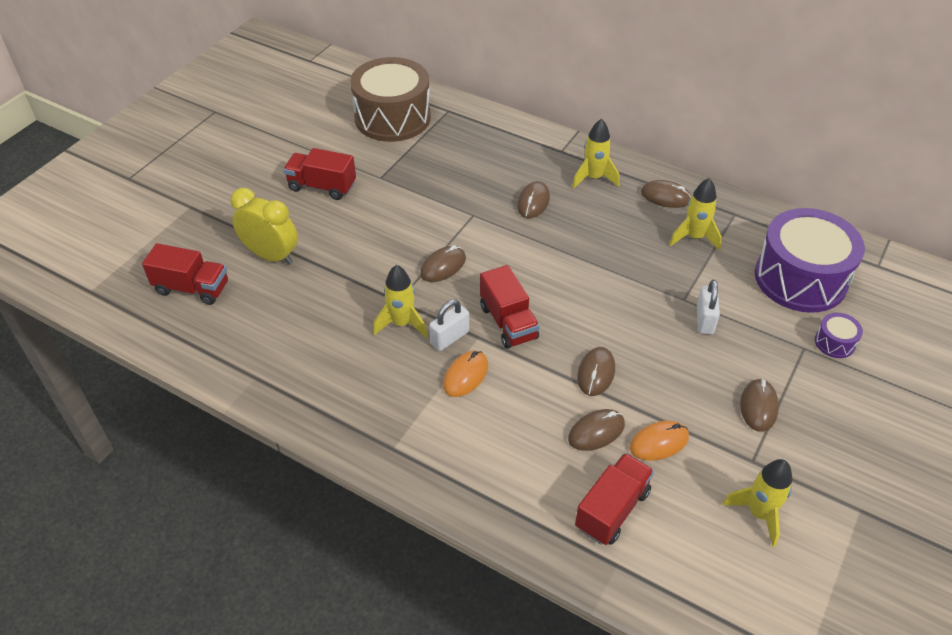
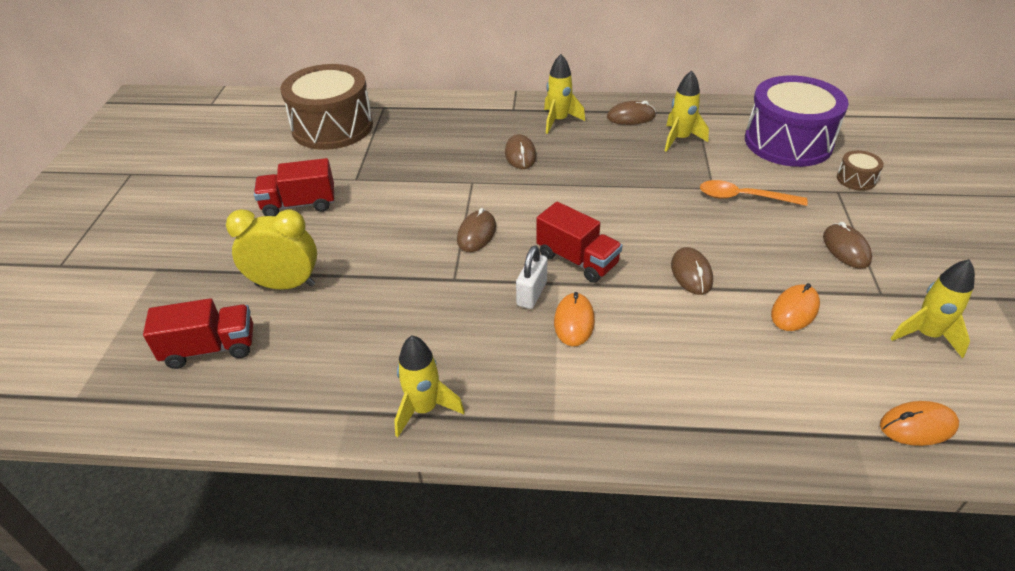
camera: 25 degrees left, 5 degrees down
yellow rocket [373,265,428,338] -> yellow rocket moved to [394,335,465,437]
brown mouse [568,409,625,451] -> none
red truck [575,453,654,545] -> none
white padlock [697,280,720,334] -> orange spoon [700,180,808,206]
purple drum [815,313,863,358] -> brown drum [837,150,884,191]
none -> orange mouse [880,401,959,446]

